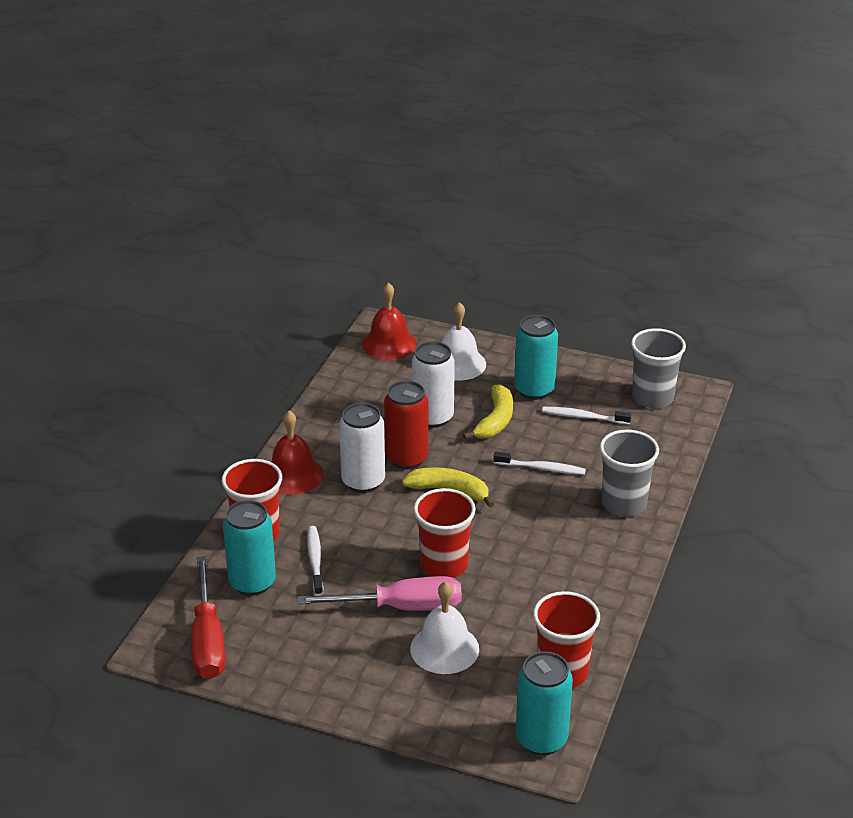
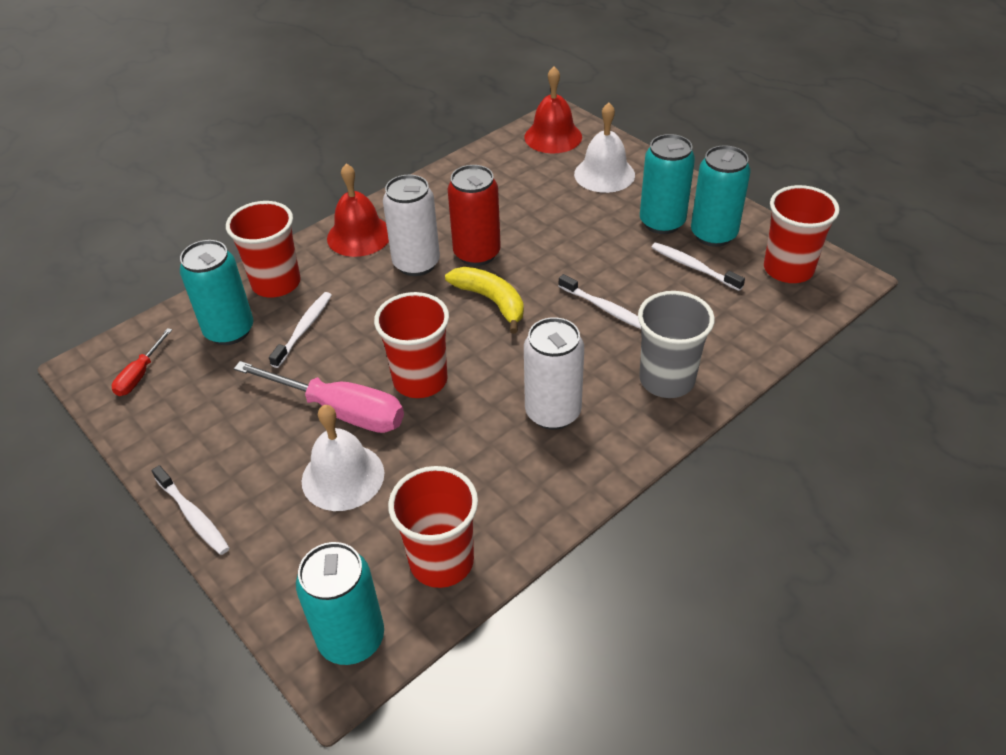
camera: 30 degrees right, 10 degrees up
red screwdriver [191,556,225,679] -> red screwdriver [112,328,172,396], size x0.52
white can [412,341,455,428] -> white can moved to [524,317,584,430]
yellow banana [463,384,513,440] -> none
grey cup [631,328,686,408] -> red cup [764,185,840,283]
none -> white toothbrush [151,465,230,555]
none -> turquoise can [691,145,750,247]

